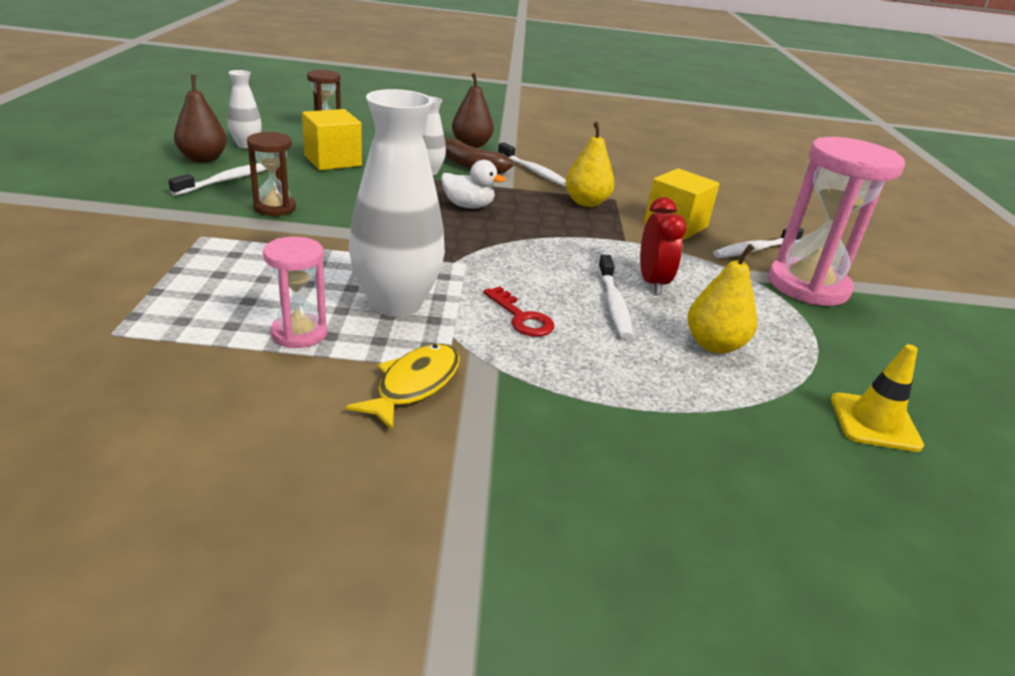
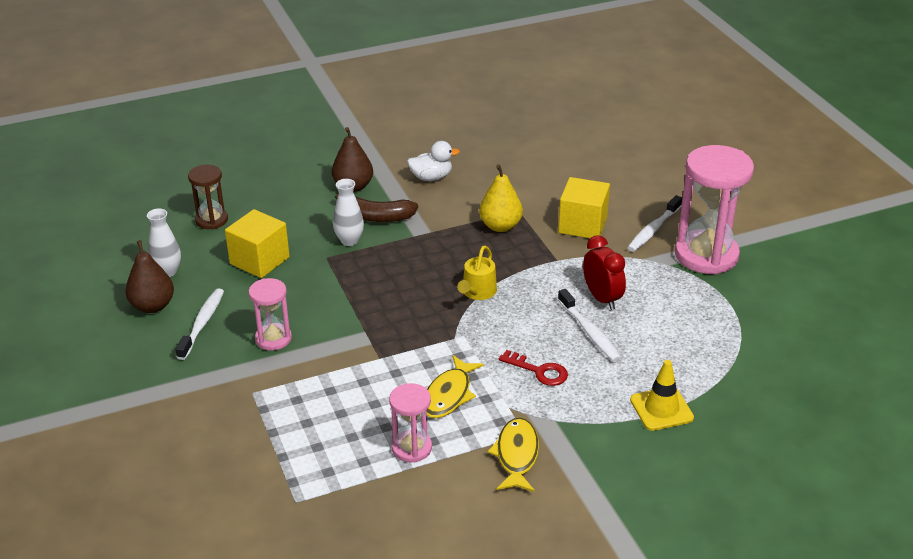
camera: 20 degrees left, 5 degrees up
brown hourglass [247,132,296,216] -> pink hourglass [249,278,292,351]
white vase [349,89,445,317] -> yellow fish [427,355,484,418]
white duck [441,160,506,208] -> white duck moved to [407,141,460,181]
white toothbrush [498,142,566,187] -> none
yellow pear [687,244,757,354] -> none
yellow traffic cone [831,344,924,452] -> yellow traffic cone moved to [630,360,694,431]
none -> yellow watering can [457,246,497,300]

